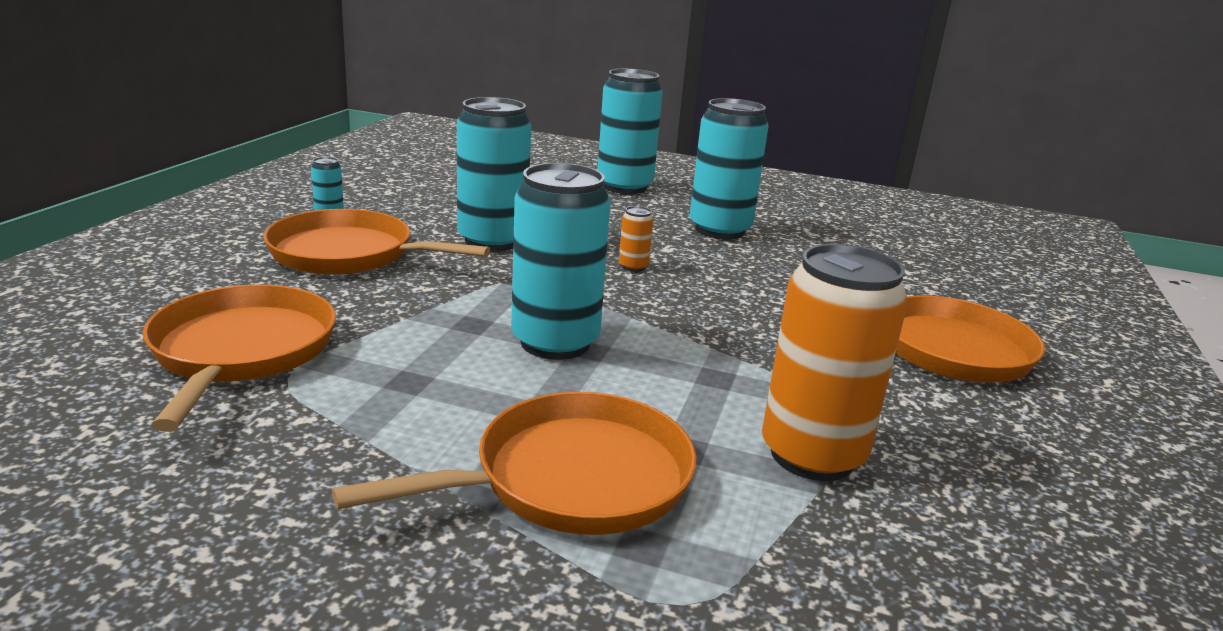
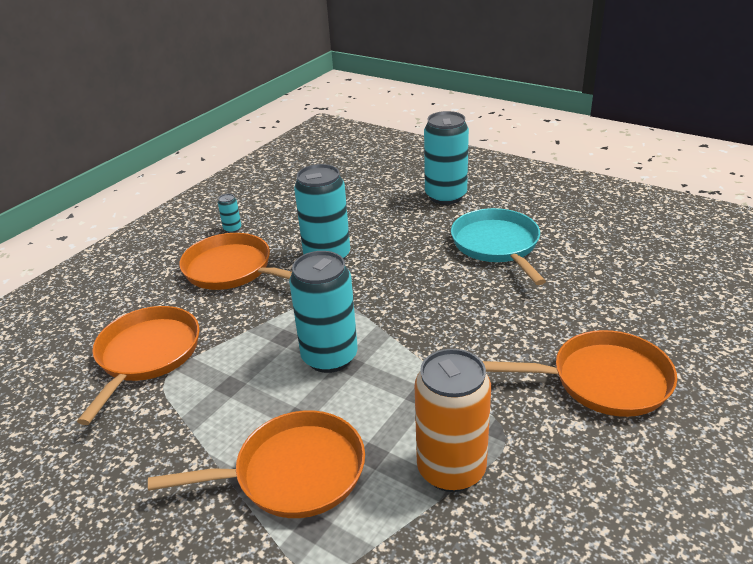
camera: 20 degrees right, 10 degrees up
orange can [619,206,653,272] -> none
turquoise can [690,98,768,239] -> turquoise pan [451,208,546,285]

